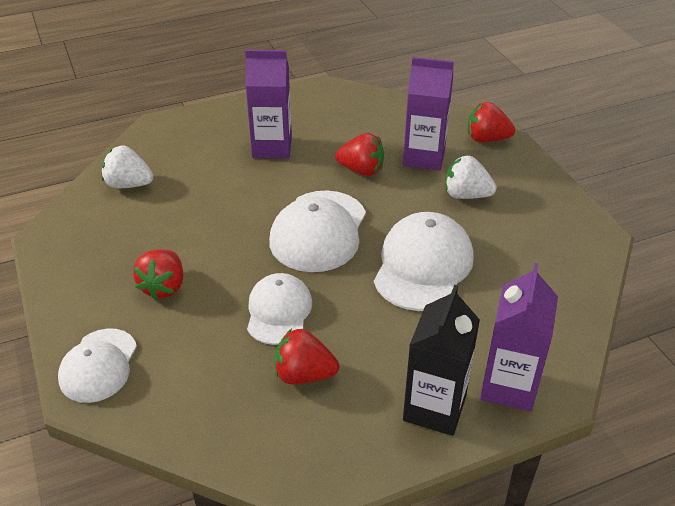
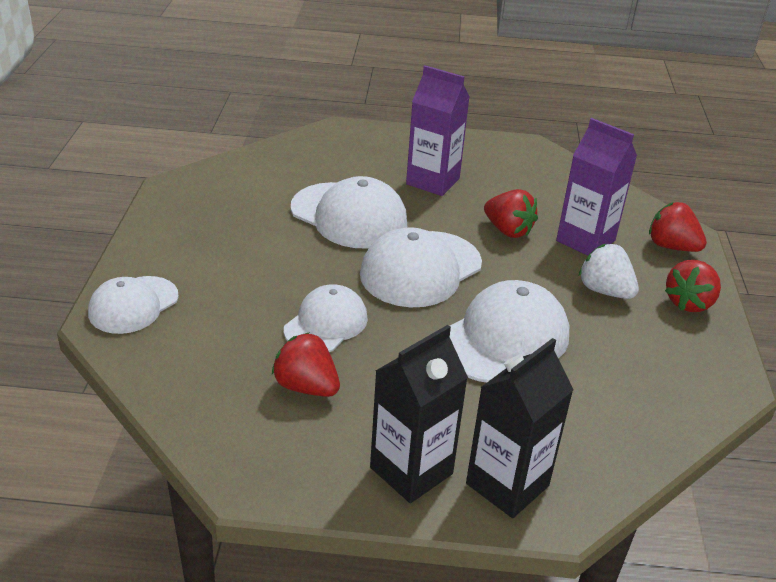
camera: 25 degrees right, 5 degrees down
white strawberry [102,146,154,188] -> none
red strawberry [133,249,183,300] -> red strawberry moved to [665,260,721,312]
purple carton [480,263,558,411] -> black carton [466,338,573,518]
none -> white cap [291,176,407,249]

